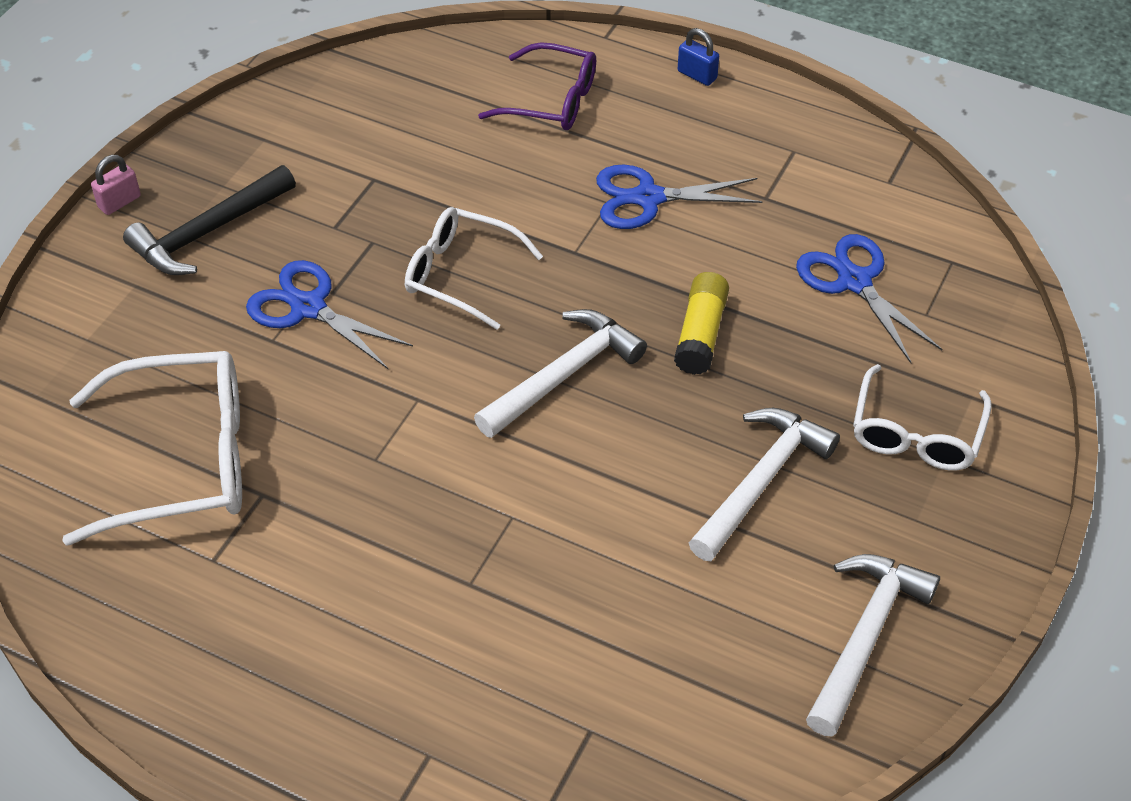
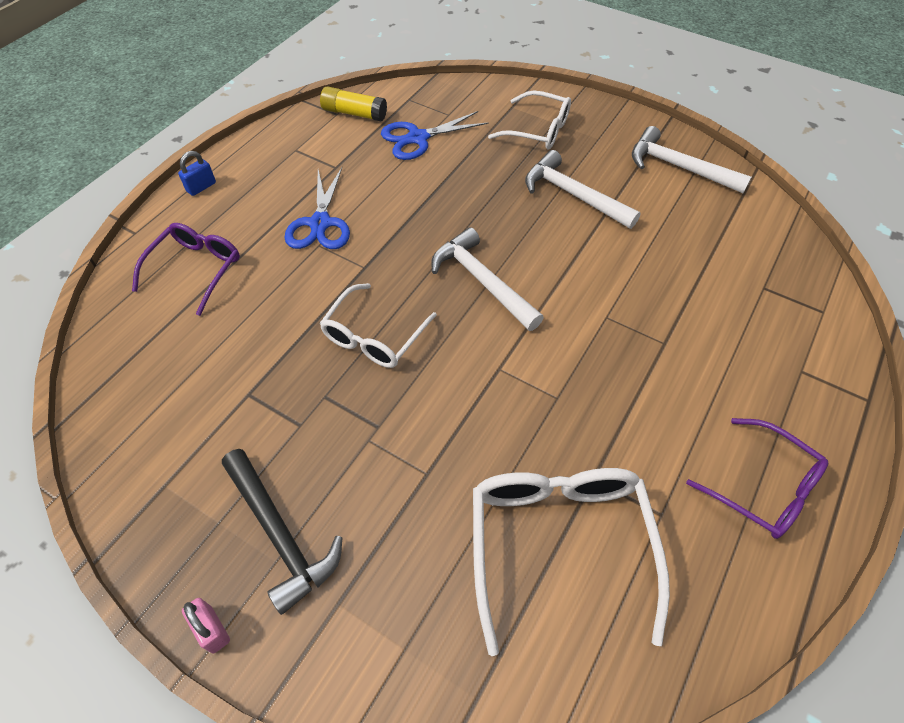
camera: 85 degrees left, 5 degrees up
blue scissors [246,260,413,369] -> none
yellow glue stick [674,272,729,375] -> yellow glue stick moved to [320,86,387,121]
none -> purple glasses [686,418,828,539]

